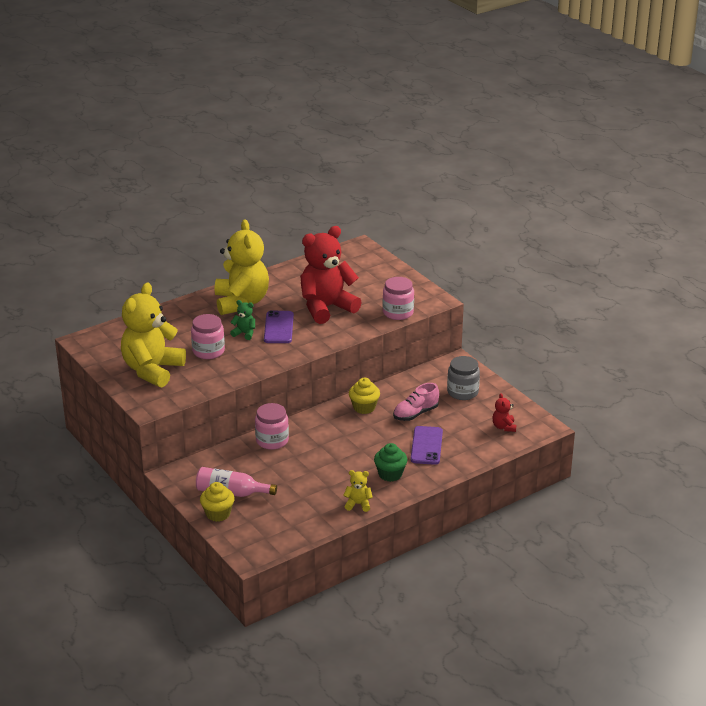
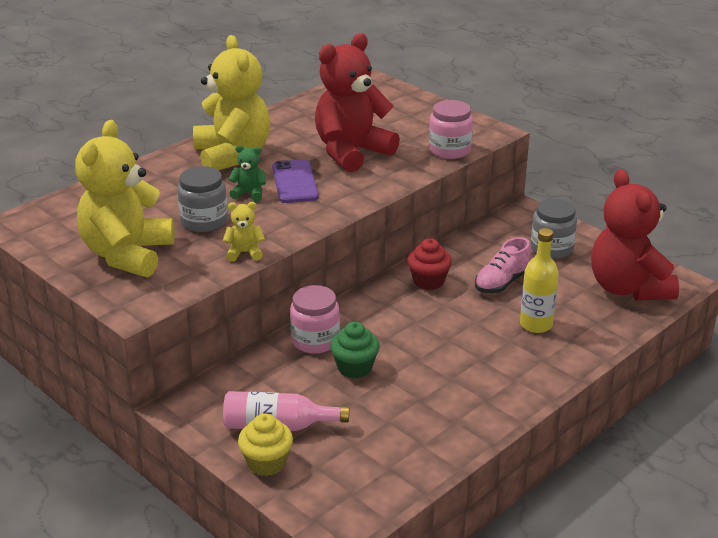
camera: 10 degrees left, 0 degrees up
pink jar [191,314,225,359] -> grey jar [177,166,228,232]
yellow teddy bear [343,470,373,512] -> yellow teddy bear moved to [223,202,265,262]
yellow cupcake [349,378,380,414] -> red cupcake [407,238,452,290]
green cupcake [374,443,408,482] -> green cupcake moved to [330,322,380,378]
purple phone [410,426,443,465] -> yellow bottle [520,228,559,333]
red teddy bear [492,393,516,432] -> red teddy bear [591,169,679,301], size x2.43

